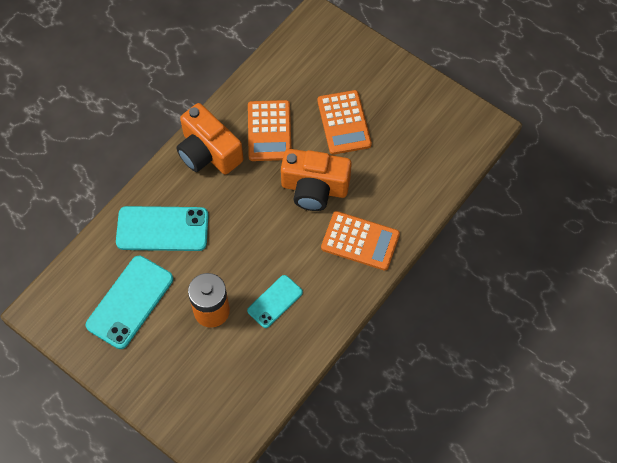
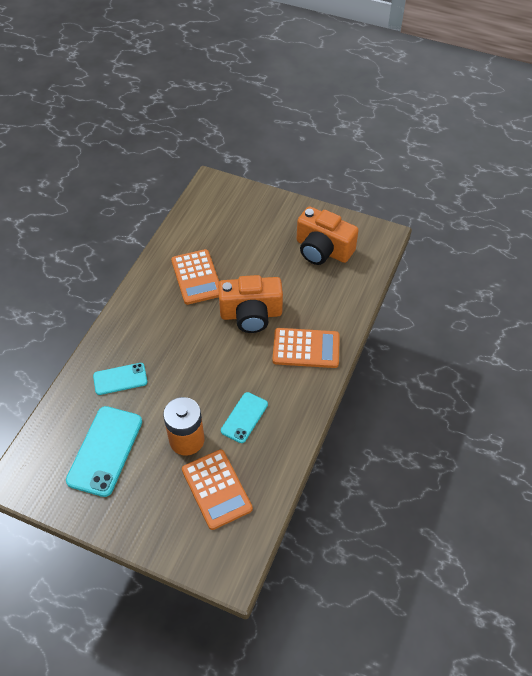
camera: 15 degrees left, 10 degrees down
turquoise phone [116,206,209,251] -> turquoise phone [93,363,147,395], size x0.60
orange camera [176,103,243,175] -> orange camera moved to [297,206,359,265]
orange calculator [317,90,372,155] -> orange calculator moved to [182,449,253,530]

